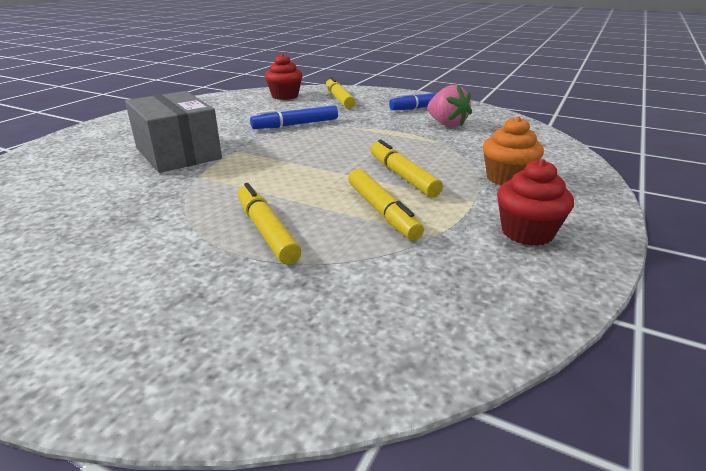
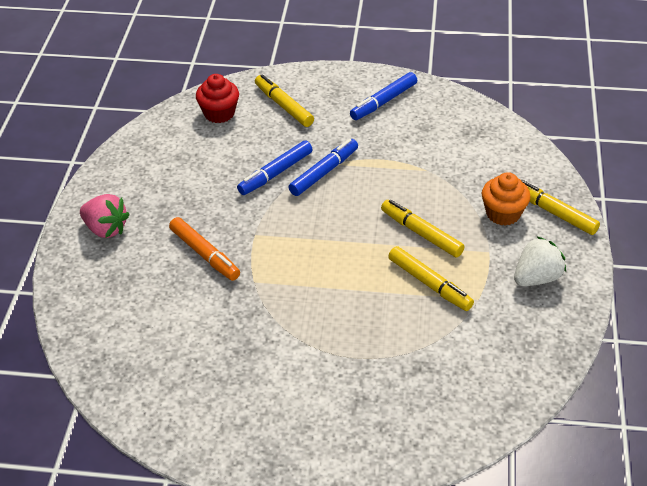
camera: 20 degrees left, 15 degrees up
grey box [125,91,222,173] -> orange marker [169,217,240,281]
yellow marker [238,183,301,264] -> yellow marker moved to [521,180,600,235]
pink strawberry [427,85,472,127] -> pink strawberry moved to [80,194,130,238]
red cupcake [497,159,574,246] -> white strawberry [514,237,566,286]
none -> blue marker [289,139,358,196]

